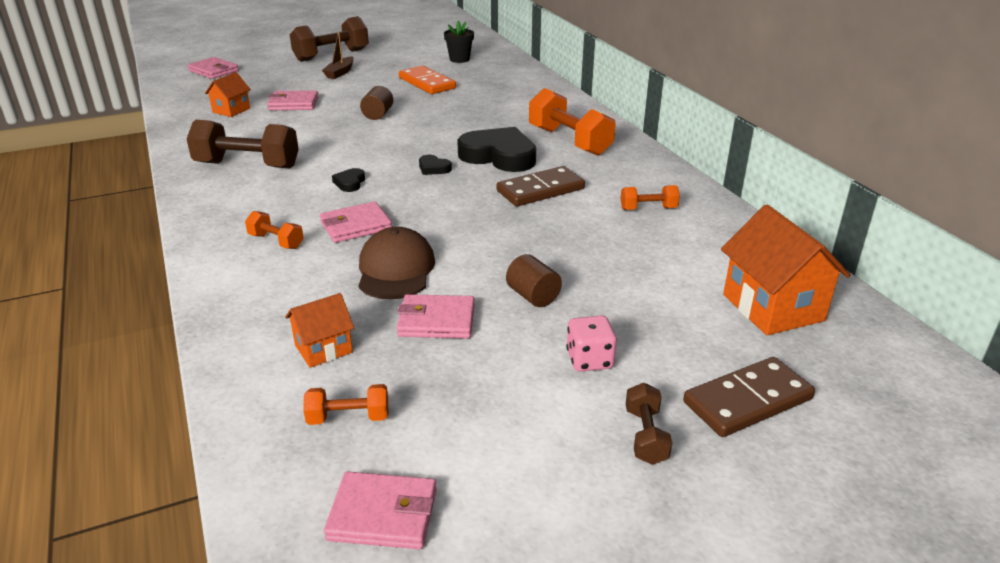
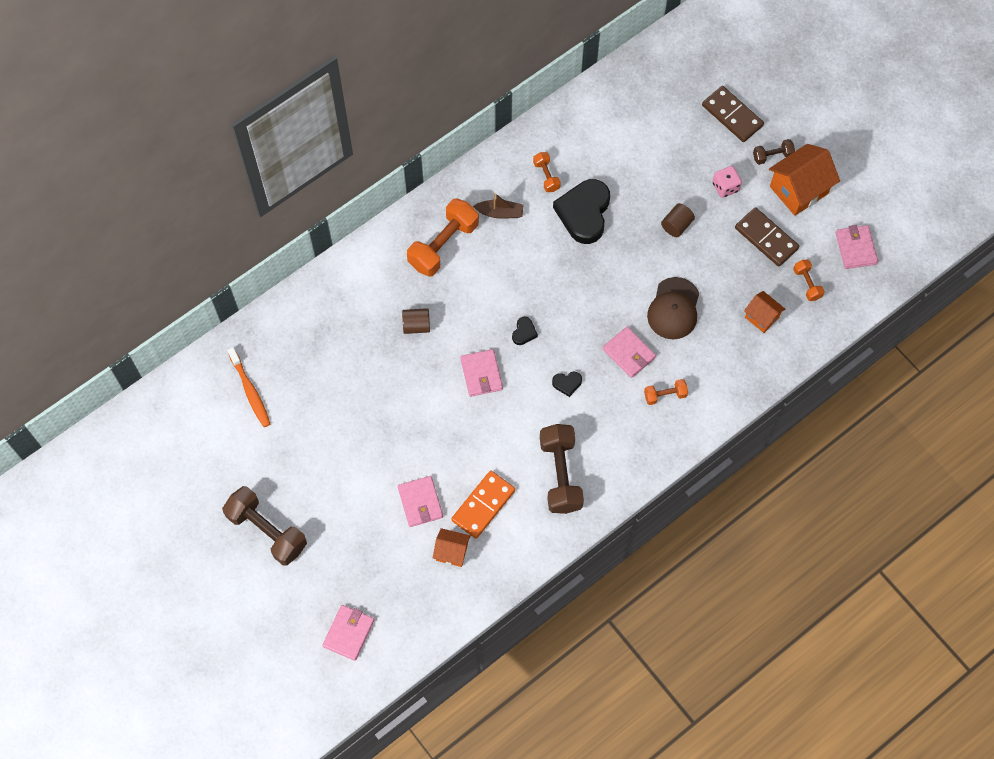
camera: 105 degrees left, 35 degrees up
orange dumbbell [245,211,304,249] -> orange dumbbell turned 60 degrees clockwise [644,379,688,405]
brown boat [322,31,354,79] -> brown boat moved to [473,193,523,219]
brown cap [358,227,435,299] -> brown cap turned 60 degrees counterclockwise [647,277,699,340]
brown cylinder [360,86,393,120] -> brown cylinder moved to [402,308,430,334]
pink wallet [397,294,475,338] -> pink wallet moved to [460,349,503,397]
orange domino [399,66,456,94] -> orange domino moved to [451,471,515,539]
black flower pot [444,20,474,63] -> orange toothbrush [227,347,270,427]
black heart [457,127,536,172] -> black heart moved to [553,179,610,244]
brown domino [497,166,585,206] -> brown domino moved to [735,207,799,267]
orange house [721,205,850,335] -> orange house moved to [769,144,840,216]

